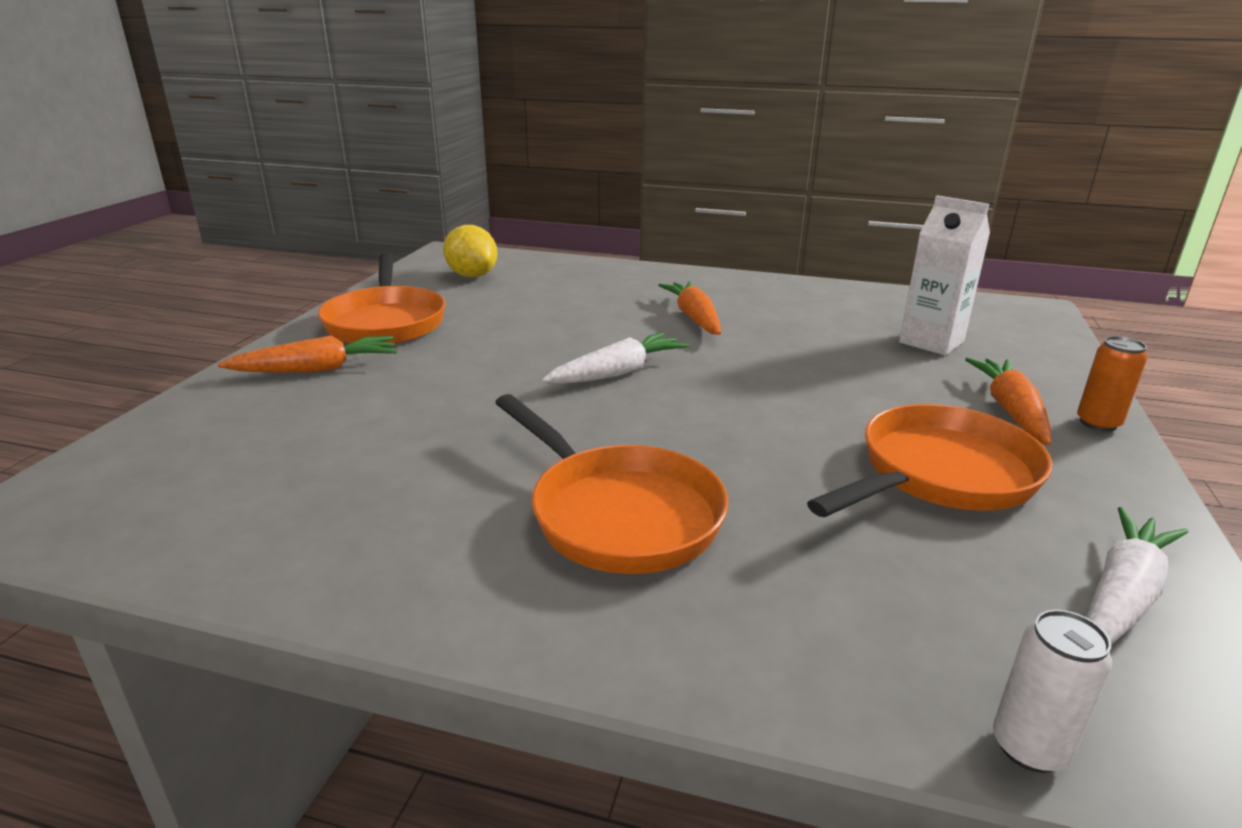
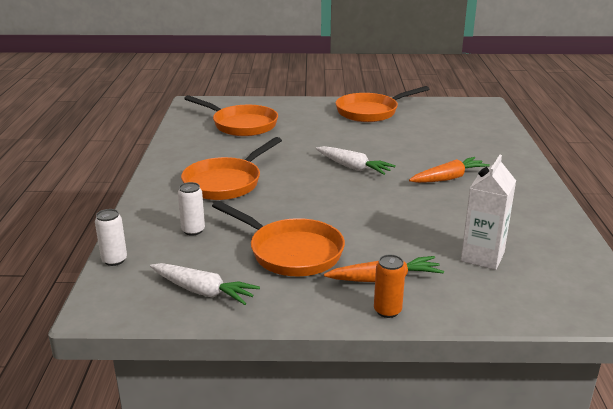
camera: 75 degrees right, 0 degrees up
orange carrot [218,336,397,373] -> none
yellow lemon [443,225,498,277] -> none
none -> white can [178,182,205,236]
none -> orange pan [184,95,278,136]

